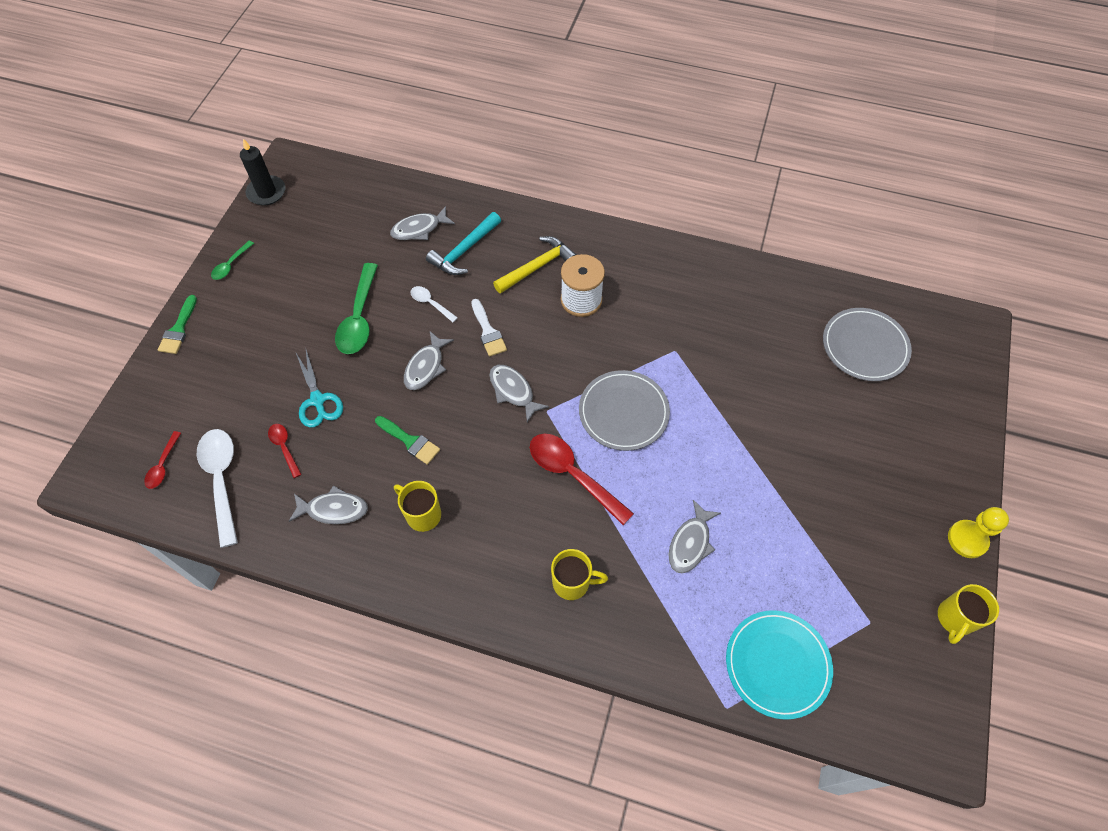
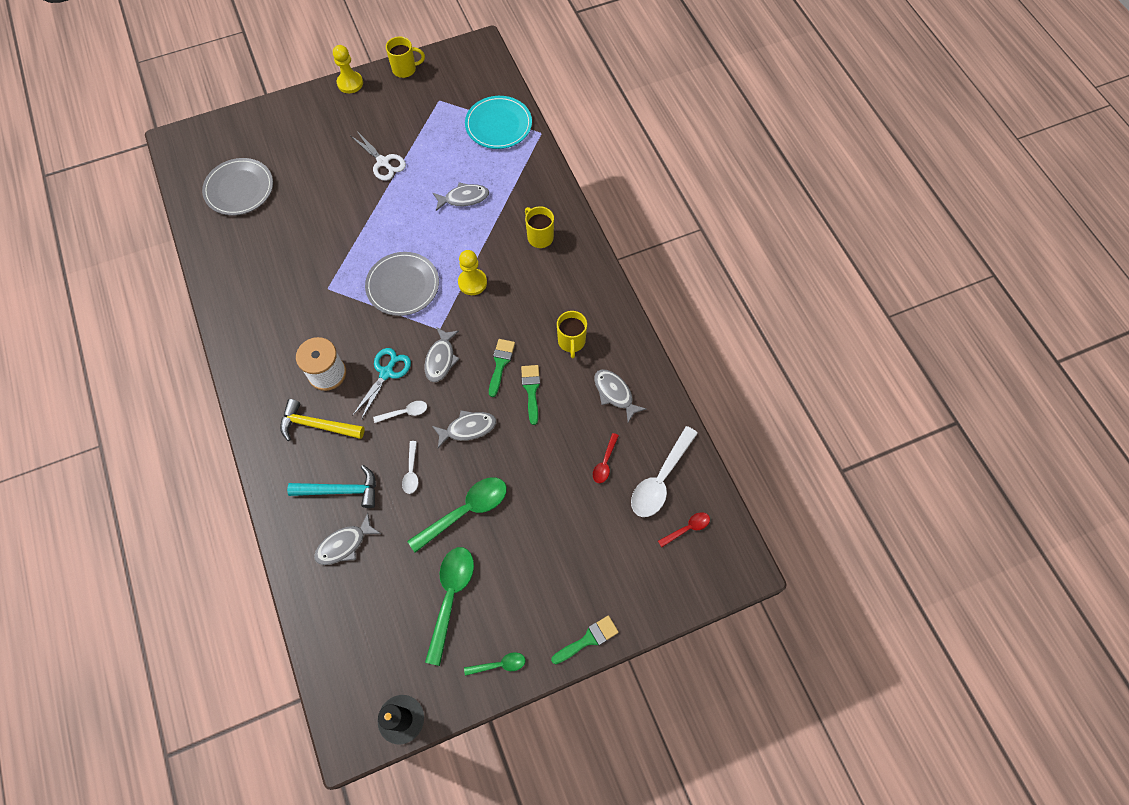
camera: 130 degrees left, 5 degrees up
turquoise scissors [296,350,343,427] -> turquoise scissors moved to [352,348,411,420]
grey fish [390,206,455,240] -> grey fish turned 120 degrees clockwise [314,513,381,565]
white brush [471,299,507,357] -> white spoon [373,401,427,423]
red spoon [530,434,634,525] -> yellow pawn [458,250,487,295]
none -> white scissors [351,130,406,181]
none -> green spoon [425,547,474,666]
none -> green brush [489,339,515,397]

